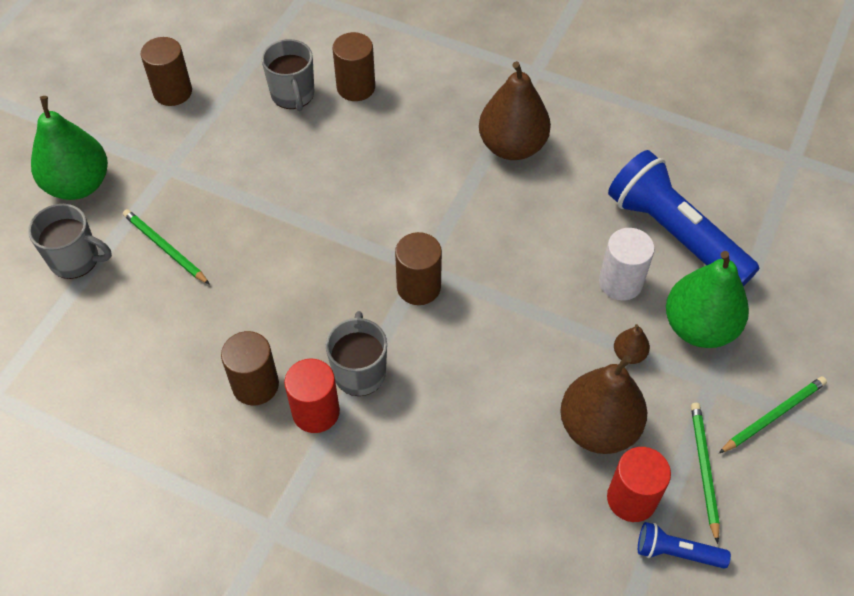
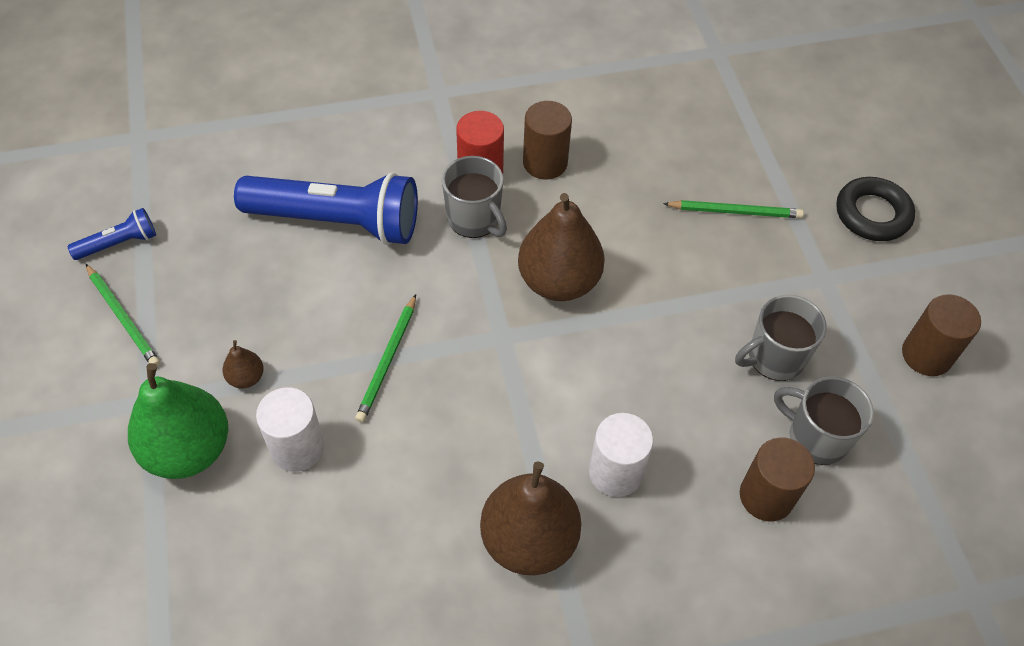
camera: 140 degrees right, 0 degrees up
grey mug [28,204,112,279] -> grey mug moved to [735,295,827,381]
green pear [31,96,108,200] -> black ring [836,177,915,241]
brown cylinder [395,232,442,305] -> none
brown pear [560,355,647,454] -> brown pear moved to [518,193,605,301]
red cylinder [607,447,671,522] -> none
blue flashlight [608,150,759,286] -> blue flashlight moved to [234,172,418,245]
green pencil [719,376,827,453] -> green pencil moved to [355,294,416,423]
none -> white cylinder [589,413,653,497]

